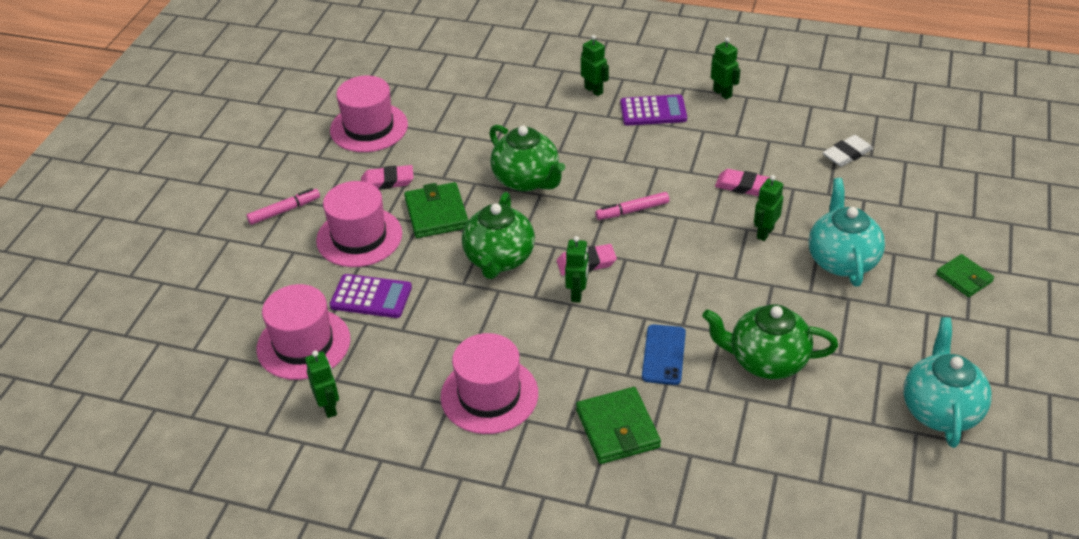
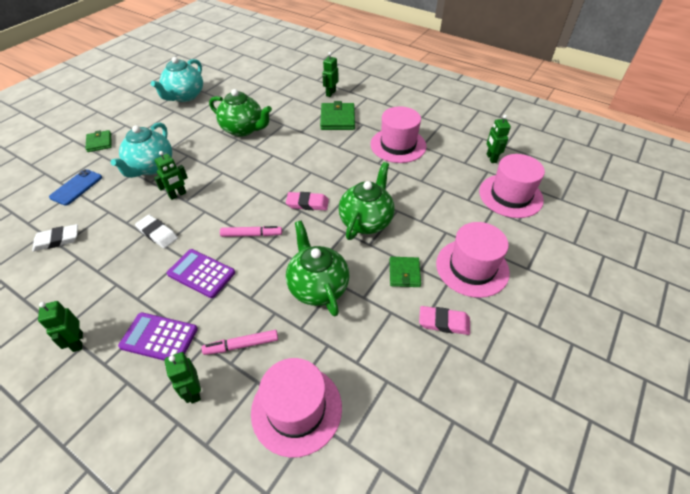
camera: 165 degrees left, 5 degrees up
pink marker [246,188,320,225] -> pink marker moved to [202,330,278,355]
pink hat [330,76,408,152] -> pink hat moved to [251,358,342,458]
purple calculator [330,274,412,318] -> purple calculator moved to [167,249,235,298]
green wallet [404,182,468,238] -> green wallet [390,257,421,287], size x0.64
green robot [565,236,589,303] -> green robot moved to [323,52,338,97]
blue phone [642,324,686,385] -> blue phone moved to [49,169,102,206]
pink eraser [715,169,770,196] -> white eraser [135,215,178,248]

